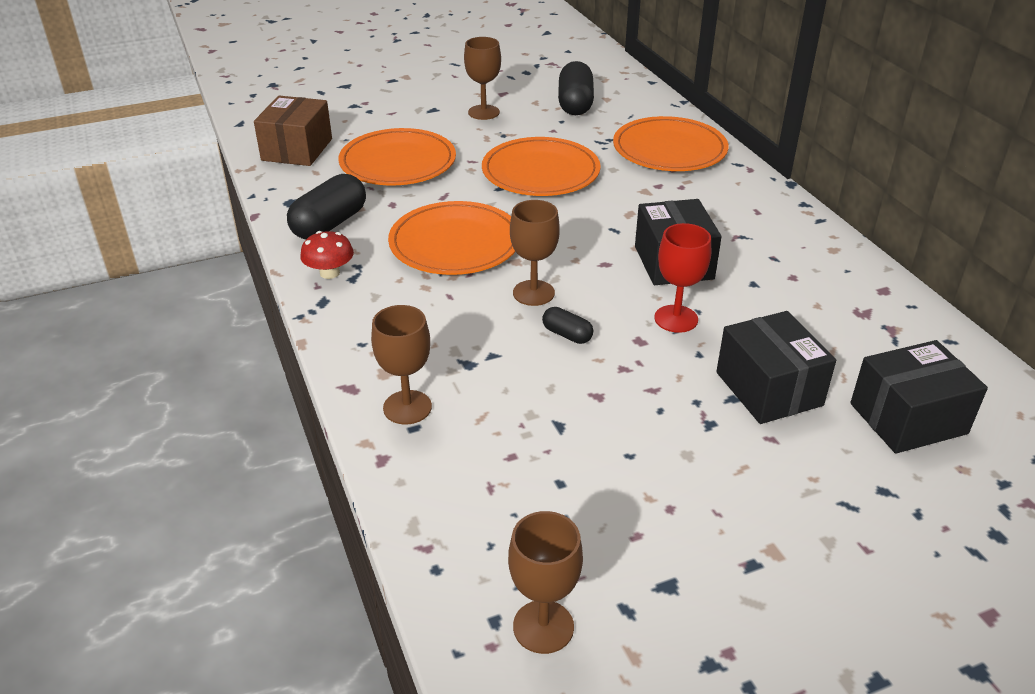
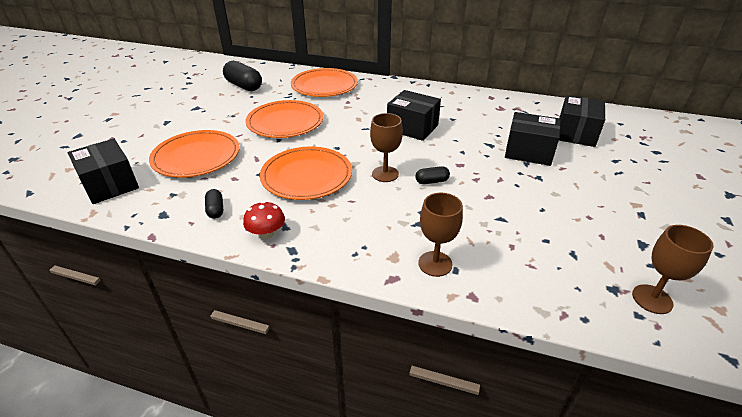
camera: 50 degrees left, 0 degrees up
brown box [254,96,332,166] -> black box [68,138,139,204]
black capsule [287,174,366,239] -> black capsule [205,189,223,219], size x0.51
brown goblet [464,37,501,120] -> none
red goblet [654,223,711,333] -> none

